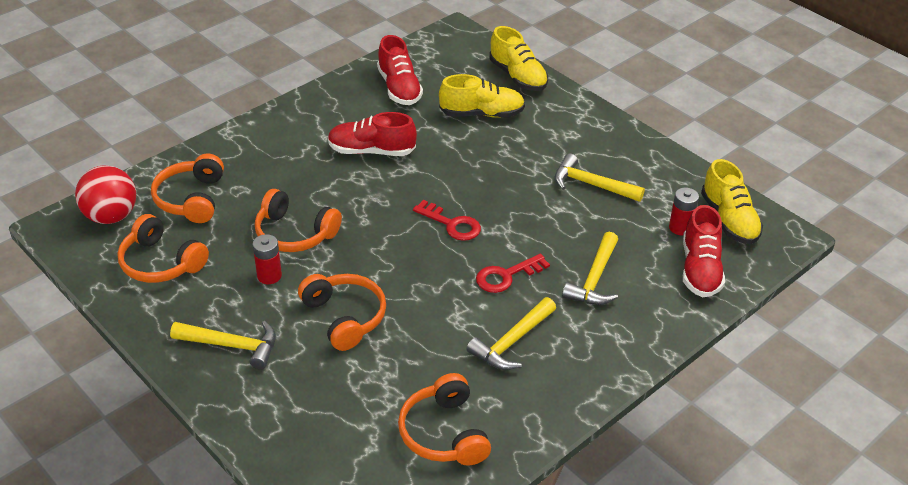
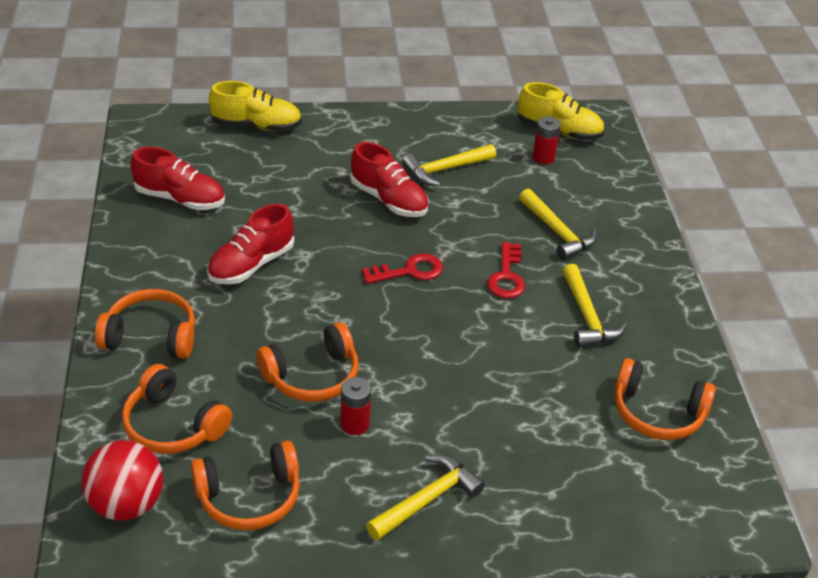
camera: 55 degrees left, 0 degrees up
orange headphones [298,274,386,351] -> orange headphones moved to [95,289,195,359]
yellow shoe [439,74,525,118] -> none
red shoe [683,205,725,297] -> red shoe moved to [350,142,429,217]

